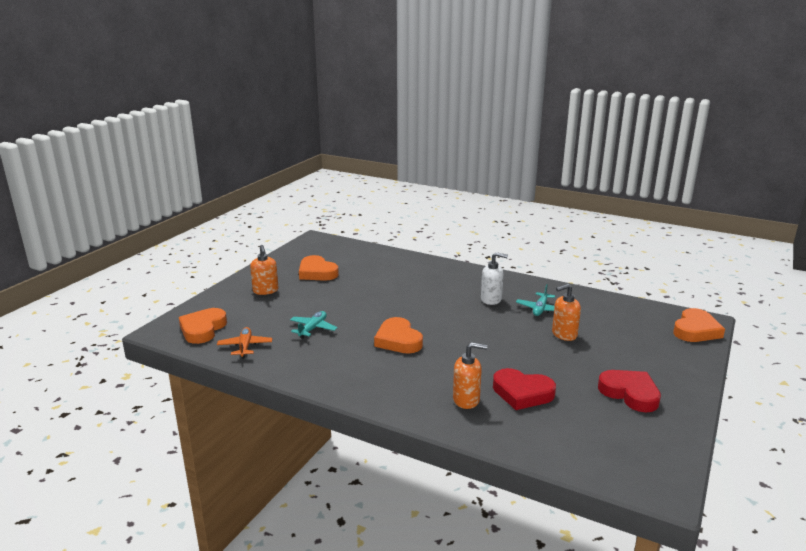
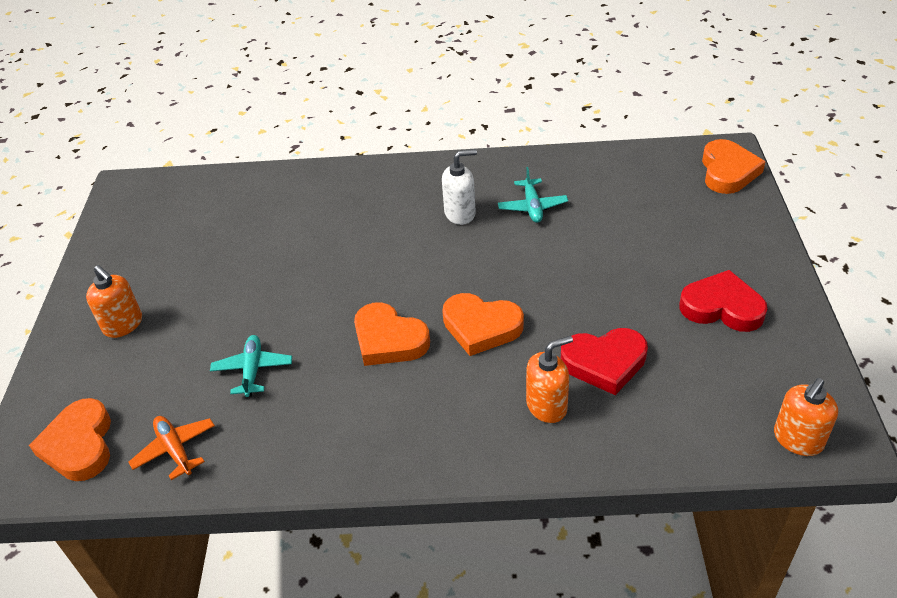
camera: 25 degrees left, 20 degrees up
orange heart [299,255,339,281] -> orange heart moved to [442,293,524,356]
orange soap dispenser [552,284,581,341] -> orange soap dispenser moved to [774,378,838,456]

